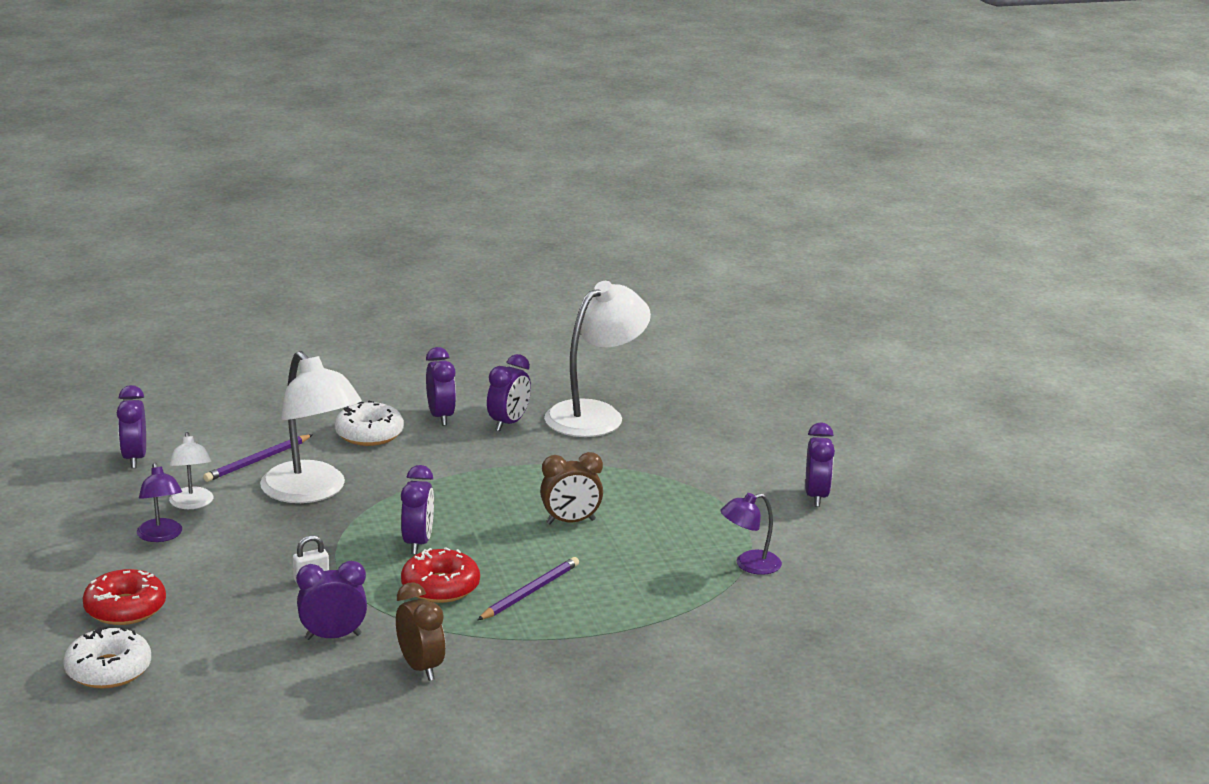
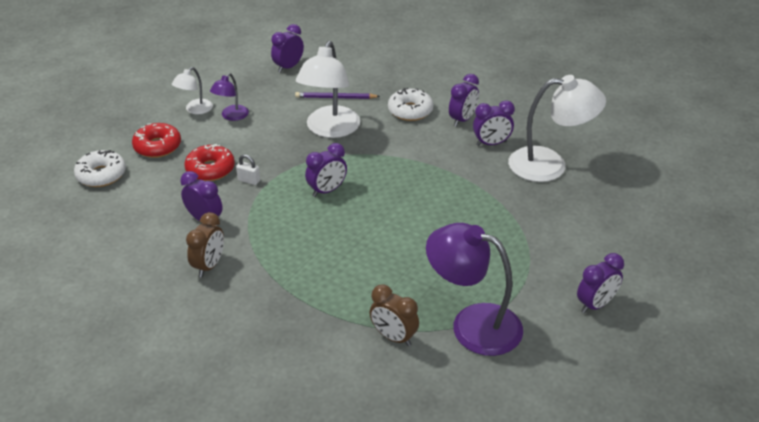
camera: 50 degrees right, 15 degrees up
white lamp [169,432,214,509] -> white lamp moved to [172,67,213,114]
red donut [401,547,480,603] -> red donut moved to [184,144,235,181]
purple pencil [478,557,579,620] -> none
brown clock [540,452,603,524] -> brown clock moved to [369,284,419,346]
purple lamp [721,493,782,575] -> purple lamp [426,223,523,356], size x1.96

